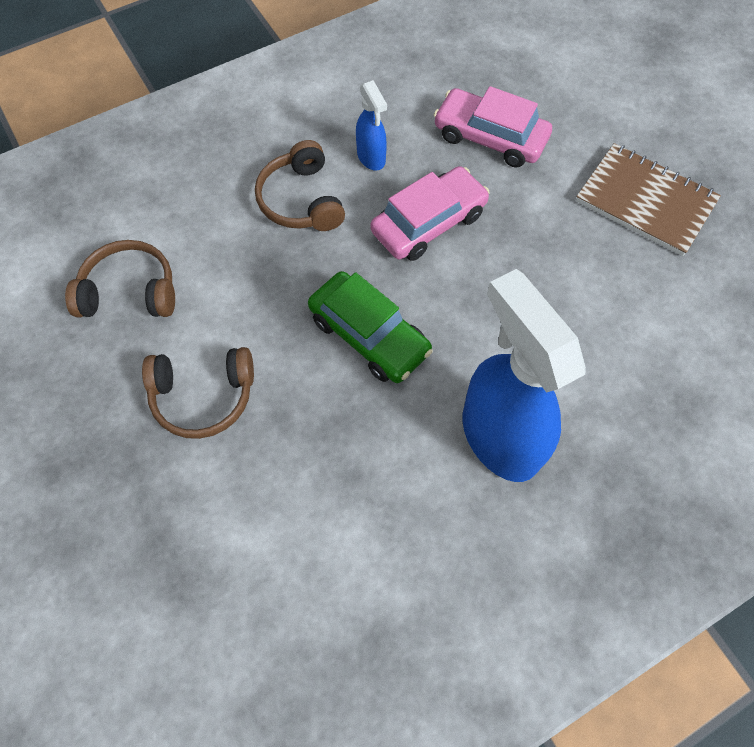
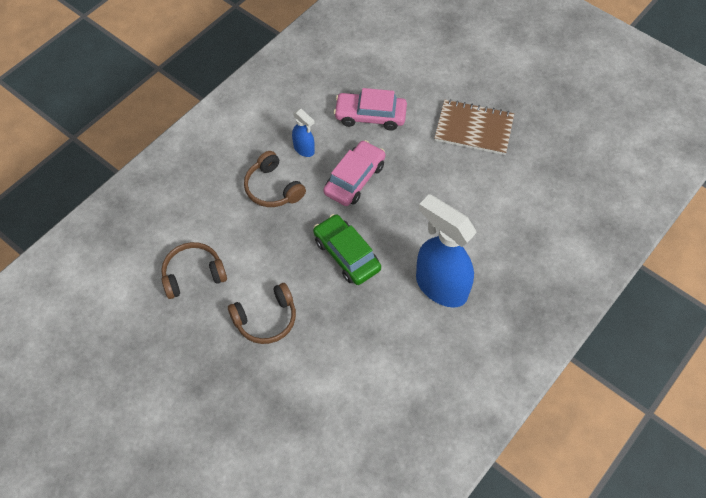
camera: 20 degrees left, 5 degrees down
green car [308,271,433,383] -> green car turned 150 degrees counterclockwise [313,214,381,285]

